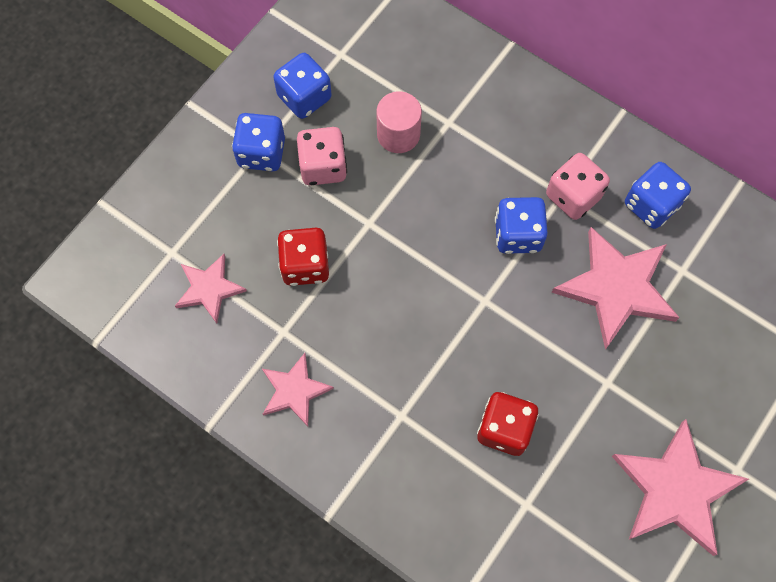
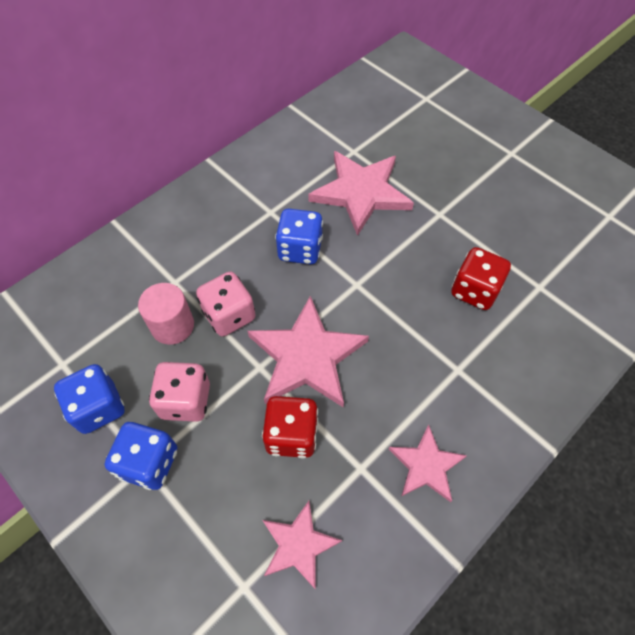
camera: 80 degrees left, 10 degrees down
pink dice [546,153,610,220] -> pink dice moved to [196,272,256,337]
pink star [612,419,749,556] -> pink star moved to [248,296,369,407]
blue dice [625,162,691,229] -> none

